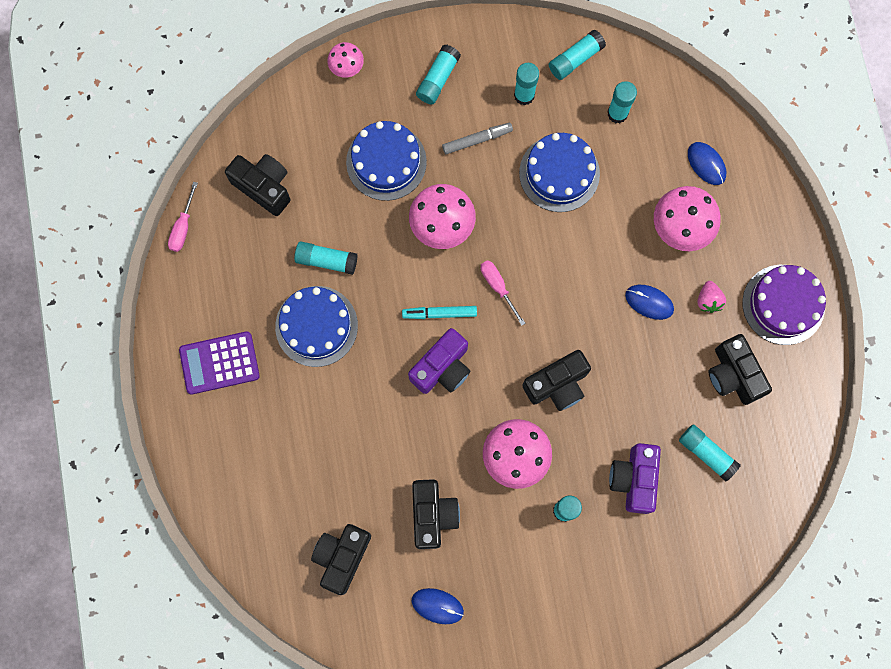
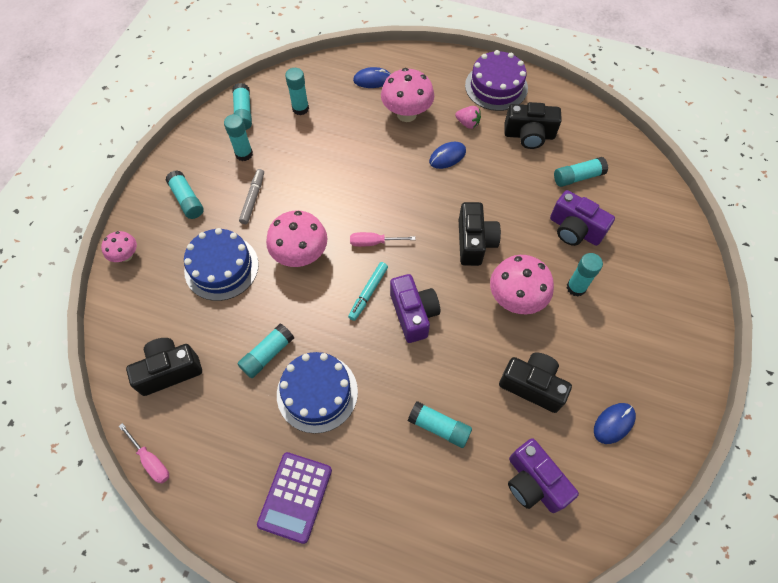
camera: 60 degrees left, 15 degrees down
black camera [311,524,371,595] -> purple camera [508,438,579,513]
blue cake [519,133,600,212] -> none
none -> turquoise glue stick [408,401,472,448]

